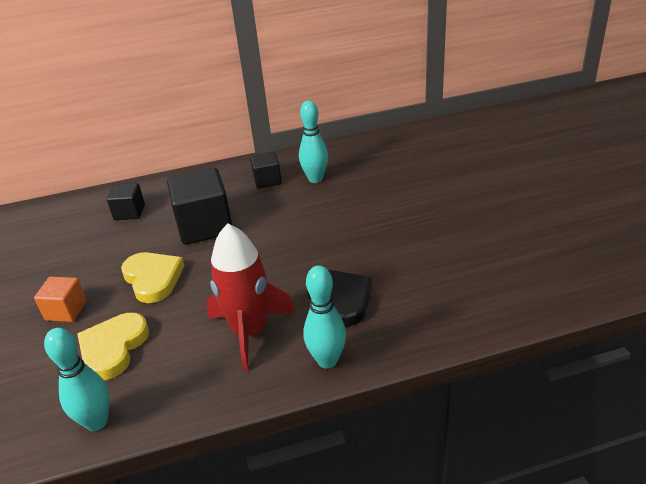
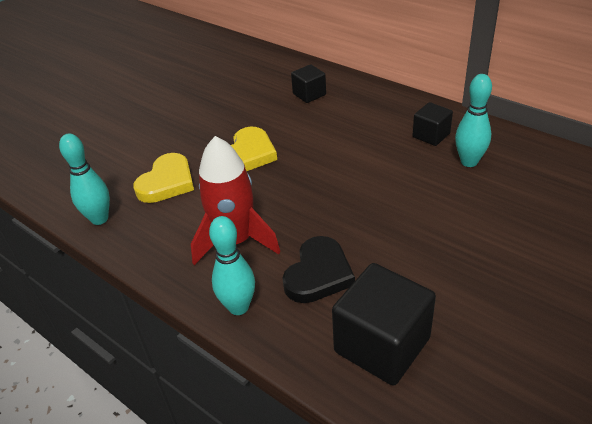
camera: 55 degrees right, 5 degrees up
orange cube [34,277,87,322] -> none
yellow heart [77,313,149,380] -> yellow heart turned 135 degrees clockwise [133,153,194,203]
black cube [167,168,232,245] -> black cube moved to [332,263,436,385]

